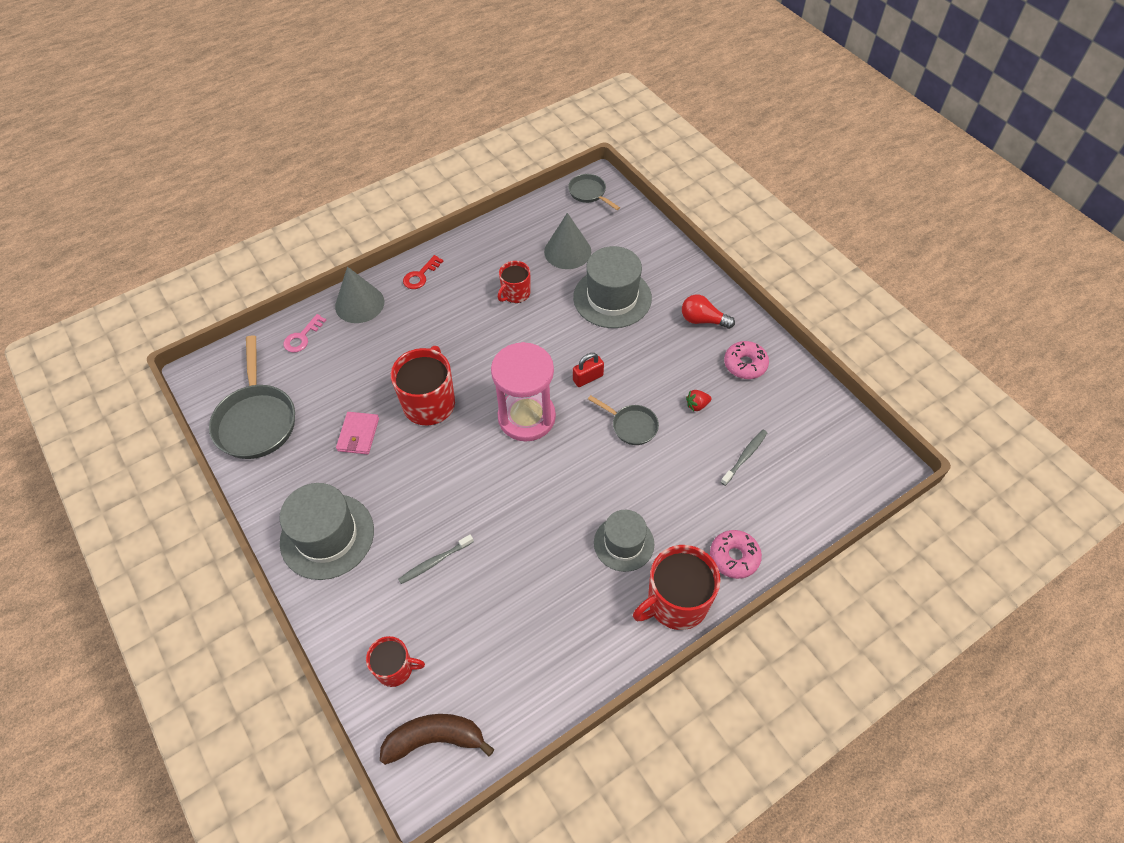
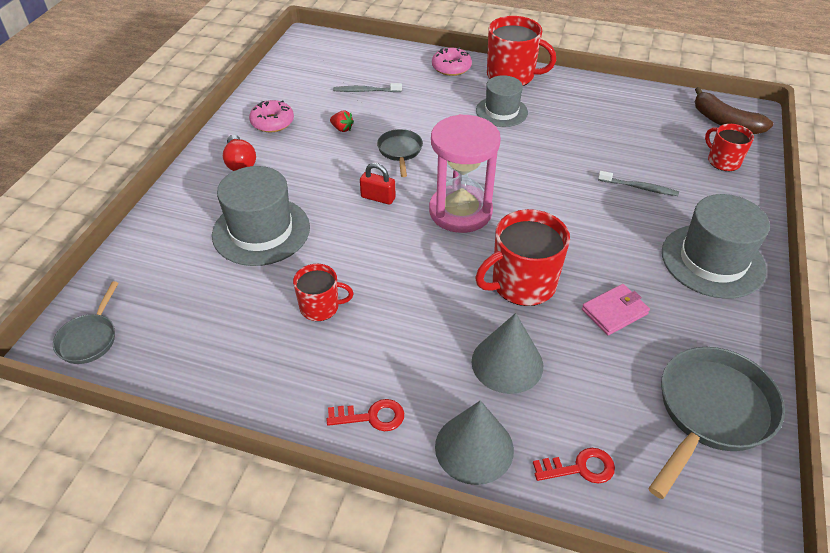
camera: 130 degrees left, 10 degrees down
pink key [283,314,326,353] -> red key [533,448,615,483]
grey cone [544,213,591,269] -> grey cone moved to [471,313,543,394]

